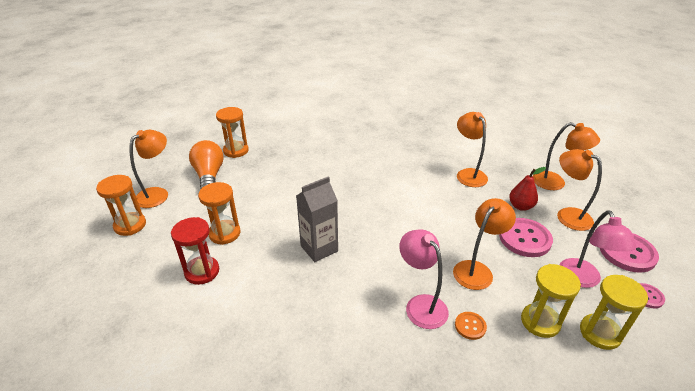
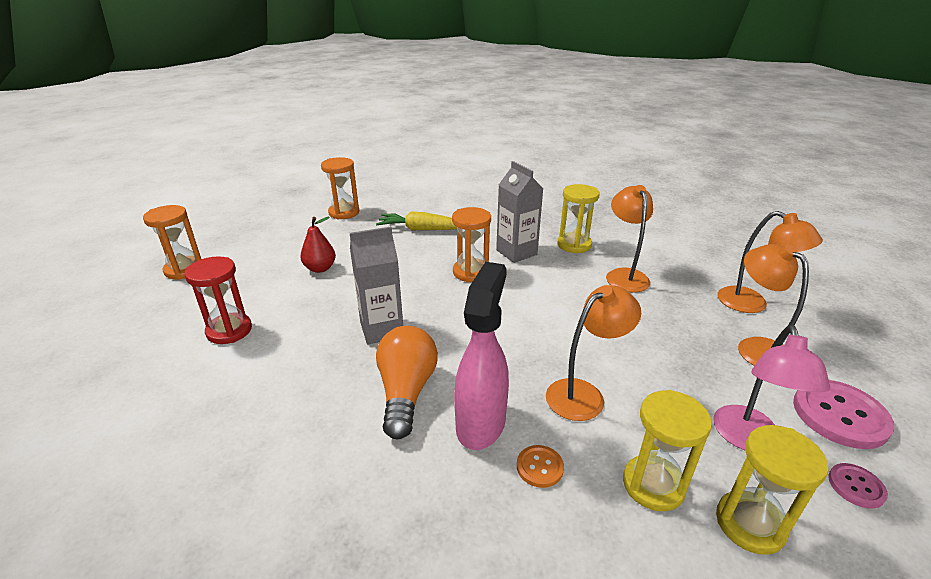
camera: 15 degrees right, 5 degrees down
orange lamp [130,130,168,208] -> none
orange light bulb [189,140,224,190] -> orange light bulb moved to [376,326,438,439]
orange hourglass [198,182,240,245] -> orange hourglass moved to [452,207,491,282]
pink lamp [399,229,449,329] -> pink spray bottle [454,262,509,450]
pink button [499,218,553,257] -> none
red pear [509,167,546,211] -> red pear moved to [301,216,336,273]
none -> yellow carrot [376,211,457,230]
none -> grey carton [496,161,543,263]
none -> yellow hourglass [557,184,600,254]

